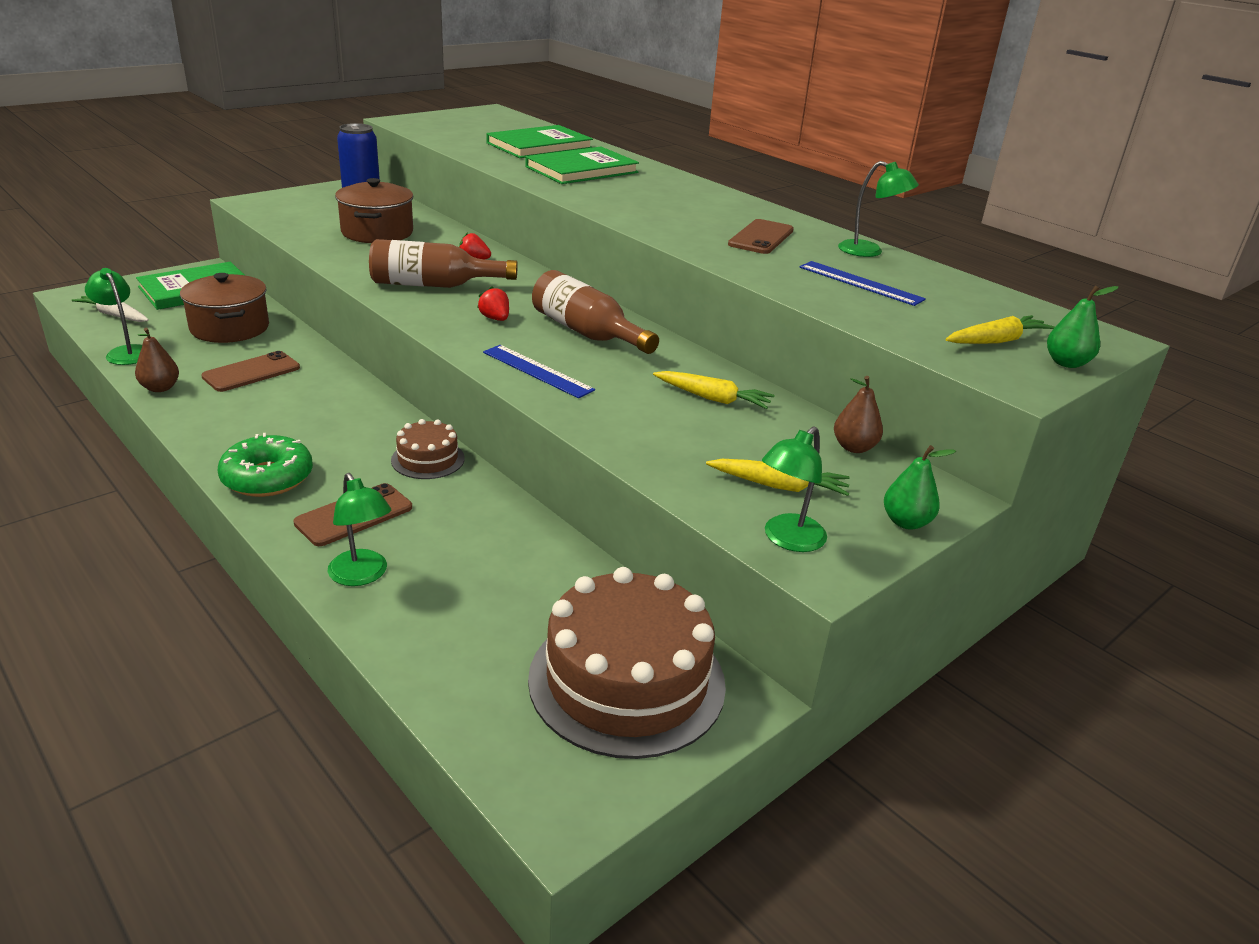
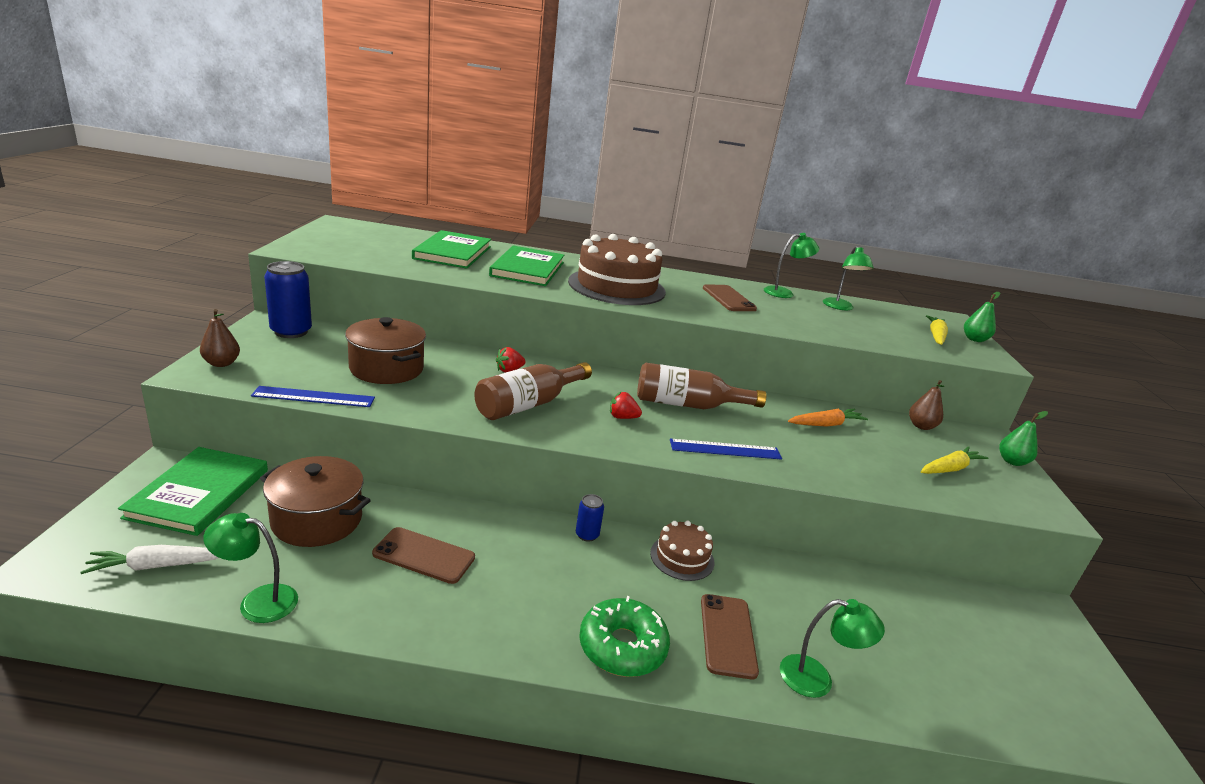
camera: 45 degrees left, 5 degrees down
brown pear [135,328,179,392] -> brown pear moved to [200,309,240,367]
brown phone [201,351,300,392] -> brown phone turned 75 degrees counterclockwise [372,527,475,584]
brown cake [528,567,726,759] -> brown cake moved to [568,234,666,305]
yellow carrot [653,371,775,409] -> orange carrot [788,409,868,427]
green lamp [762,426,827,552] -> green lamp moved to [823,246,874,310]
blue ruler [800,261,926,306] -> blue ruler moved to [251,386,375,407]
none -> blue can [576,494,604,542]

